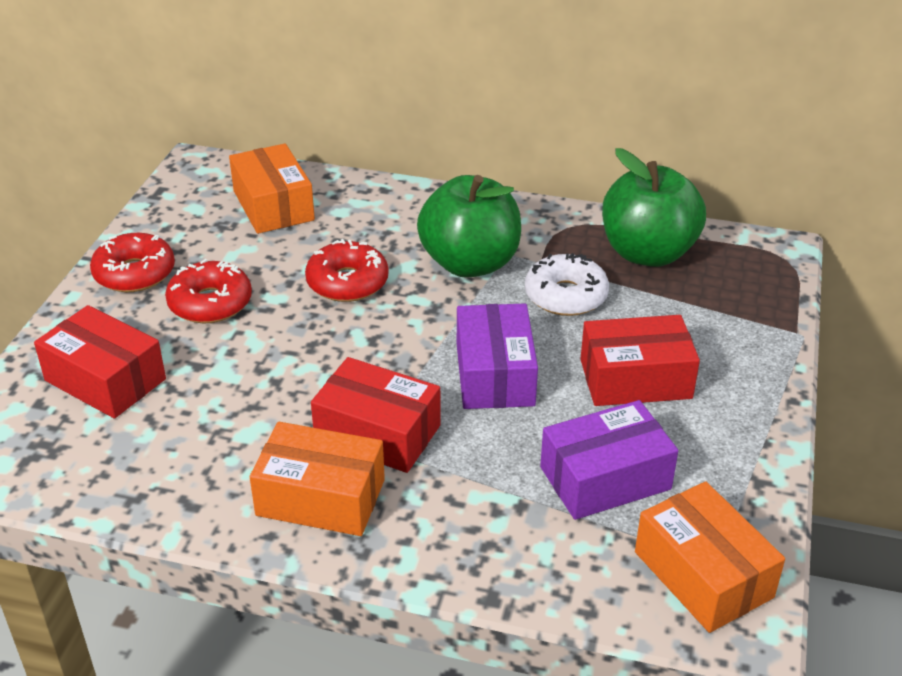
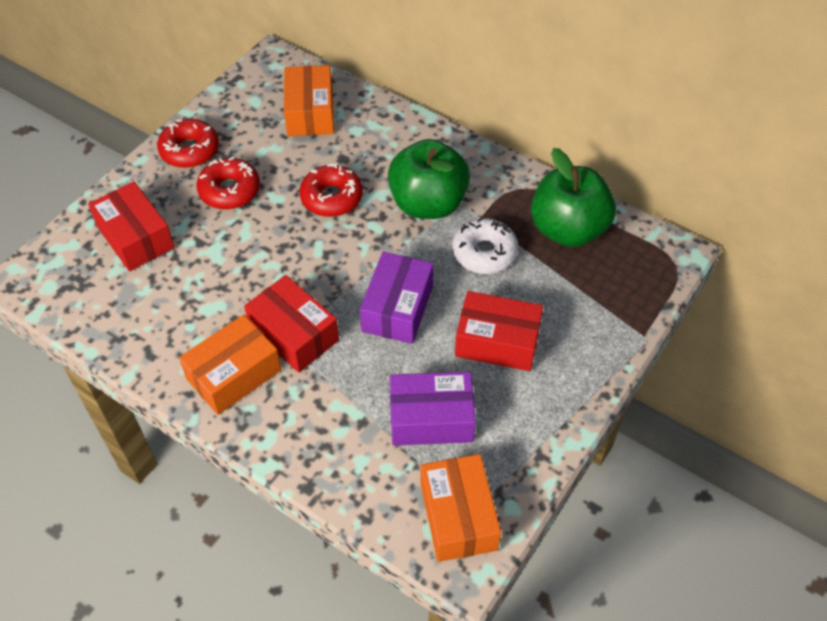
camera: 20 degrees right, 15 degrees up
orange box [250,422,385,536] -> orange box turned 75 degrees counterclockwise [179,315,281,415]

